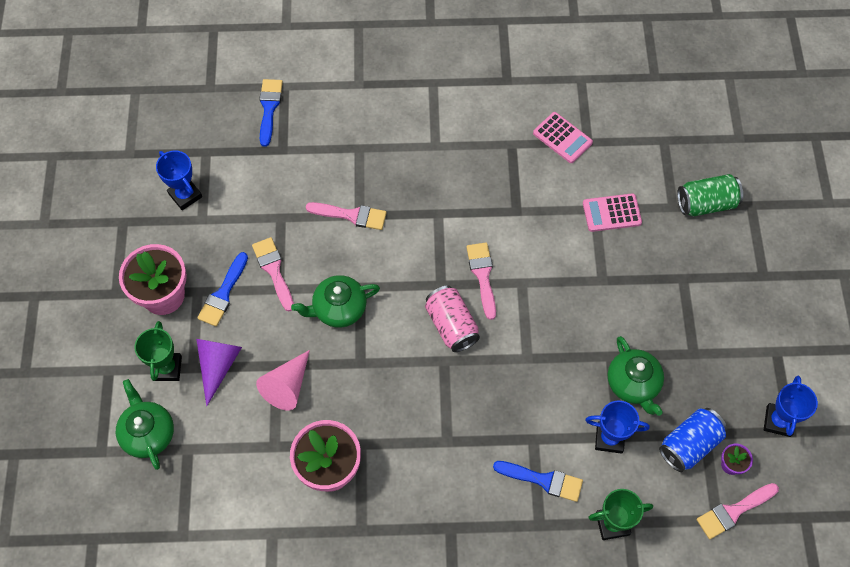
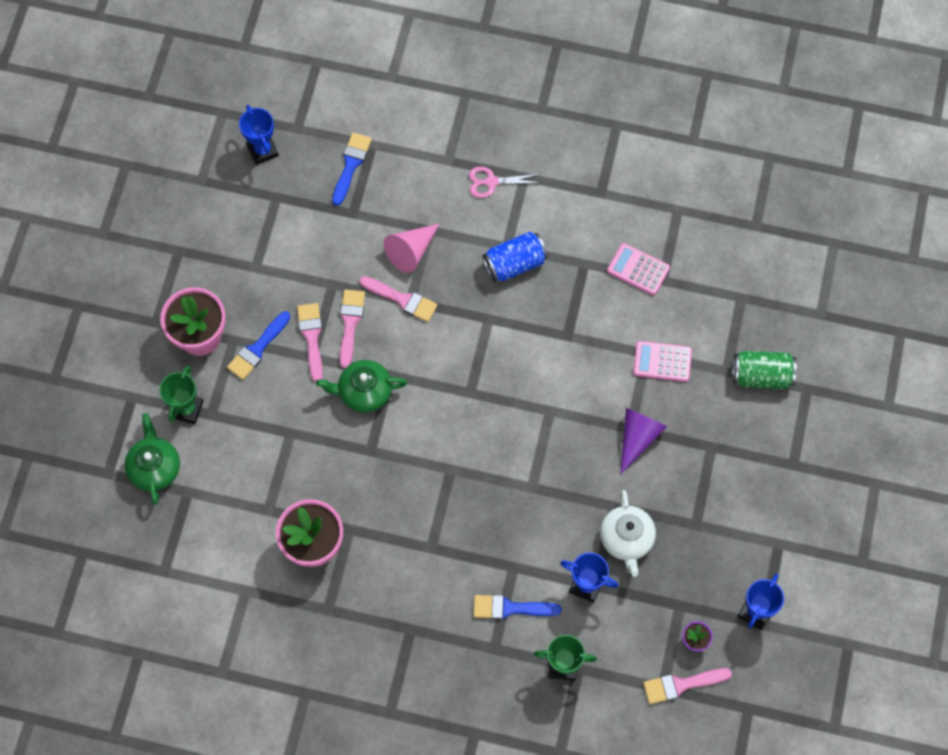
camera: 15 degrees right, 5 degrees up
blue trophy [156,150,202,210] -> blue trophy moved to [239,105,279,165]
purple cone [196,339,242,406] -> purple cone moved to [620,408,668,474]
pink cone [256,350,310,410] -> pink cone moved to [384,224,439,273]
pink can [425,285,480,352] -> none
pink brush [466,243,496,320] -> pink brush moved to [340,290,365,369]
blue brush [493,461,583,502] -> blue brush turned 150 degrees clockwise [474,595,561,620]
pink calculator [533,112,593,163] -> pink calculator turned 150 degrees clockwise [607,243,670,295]
green teapot [608,336,664,416] -> white teapot [600,490,656,577]
blue can [659,408,727,472] -> blue can moved to [483,232,548,282]
none -> pink scissors [469,166,541,198]

